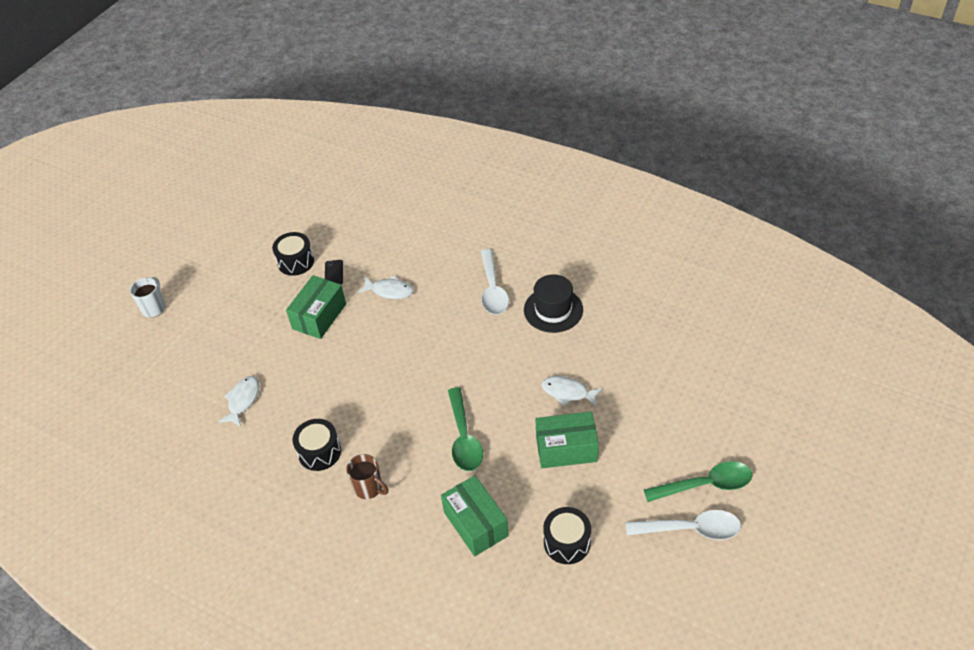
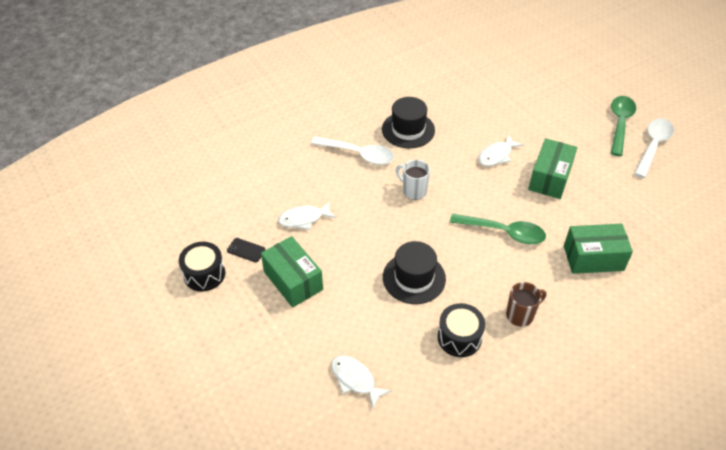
camera: 65 degrees left, 0 degrees up
white mug [130,277,166,318] -> white mug moved to [396,160,430,200]
white fish [358,276,413,299] -> white fish turned 150 degrees counterclockwise [278,201,336,230]
black drum [543,507,591,564] -> none
none -> black hat [383,241,446,304]

